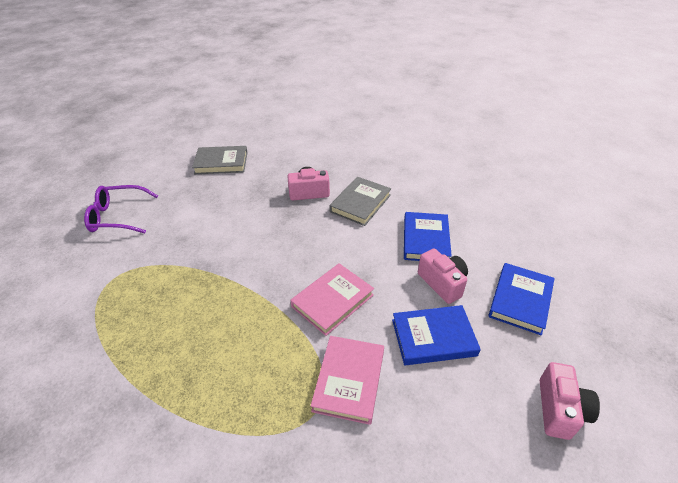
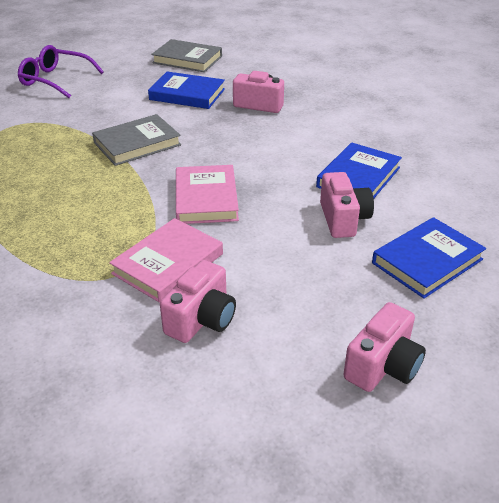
camera: 25 degrees right, 5 degrees down
pink book [290,263,374,336] -> pink book turned 75 degrees counterclockwise [176,165,239,224]
grey book [329,177,391,226] -> grey book moved to [92,114,181,166]
blue book [392,305,481,365] -> blue book moved to [148,71,225,109]
none -> pink camera [160,260,236,343]

